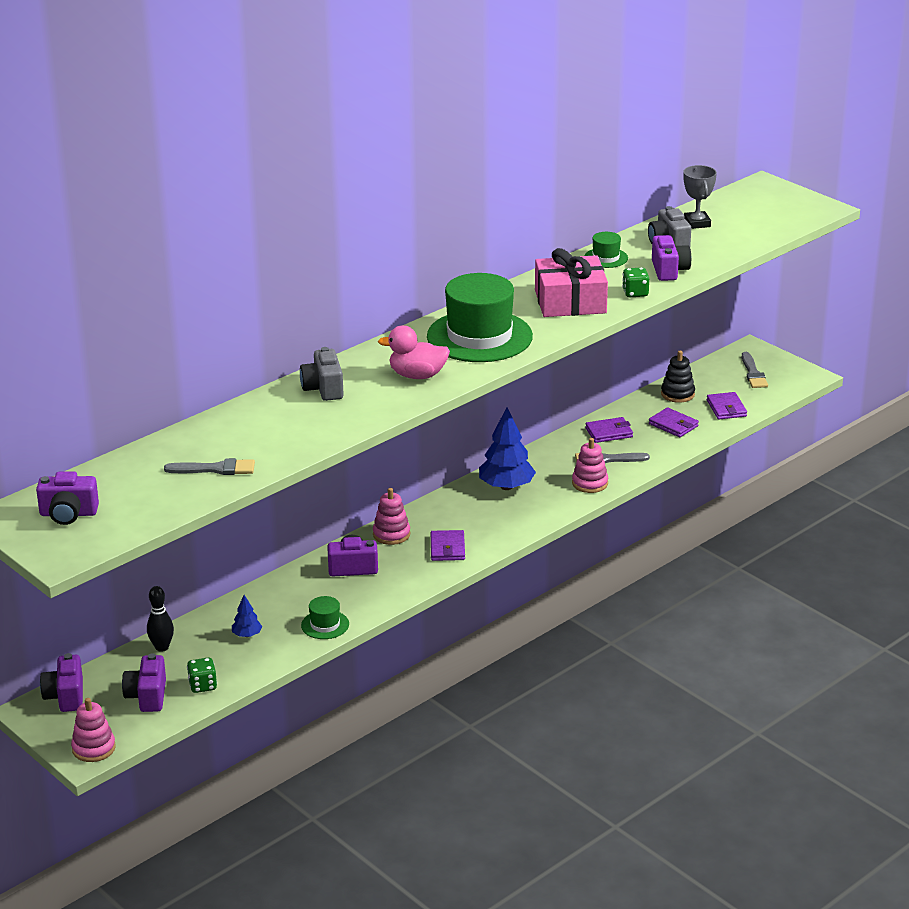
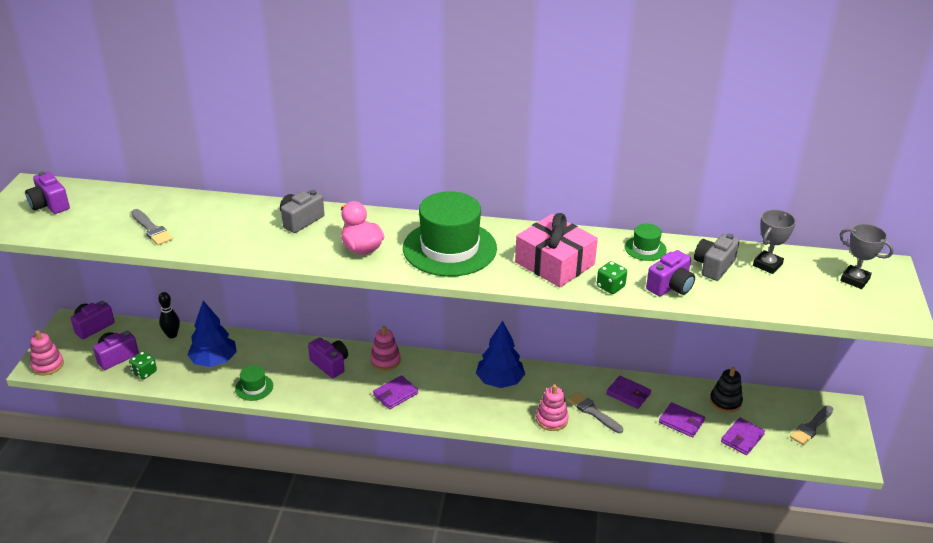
camera: 50 degrees right, 5 degrees up
blue tree [232,595,262,637] -> blue tree [187,301,237,367], size x2.05
purple wallet [649,407,699,437] -> purple wallet turned 60 degrees counterclockwise [659,402,705,437]
none -> grey trophy [839,224,894,289]

